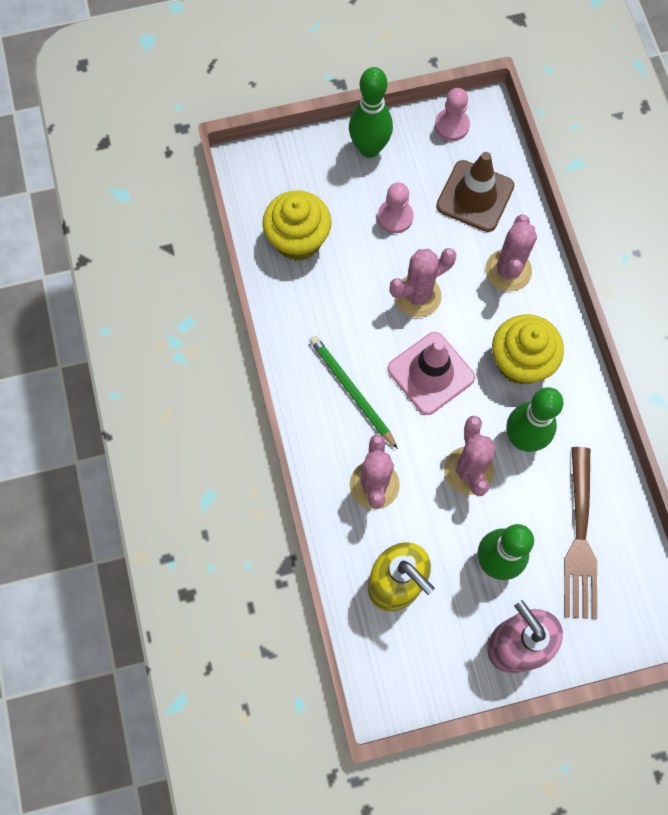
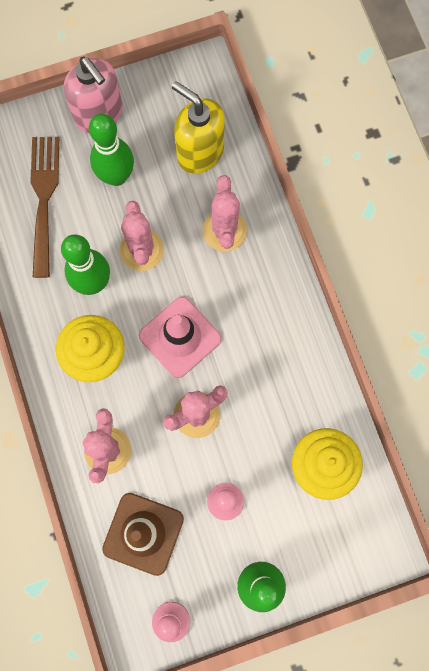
camera: 175 degrees right, 5 degrees up
green pencil [309,336,398,449] -> none

